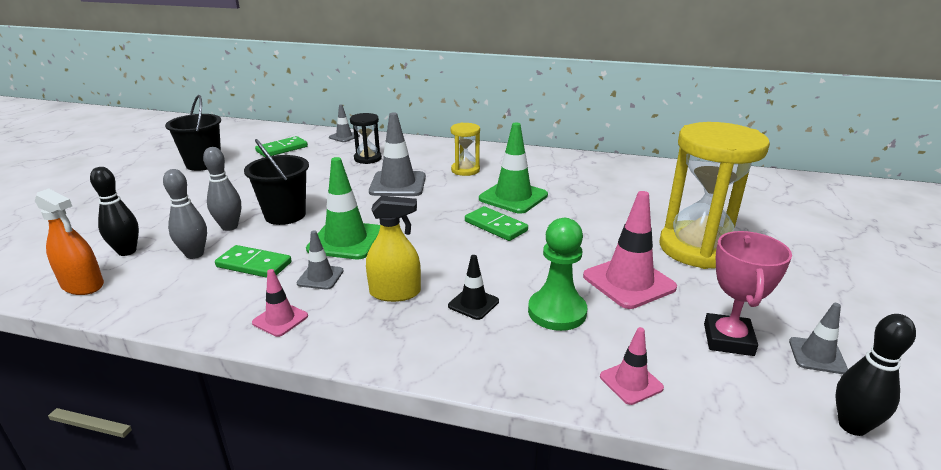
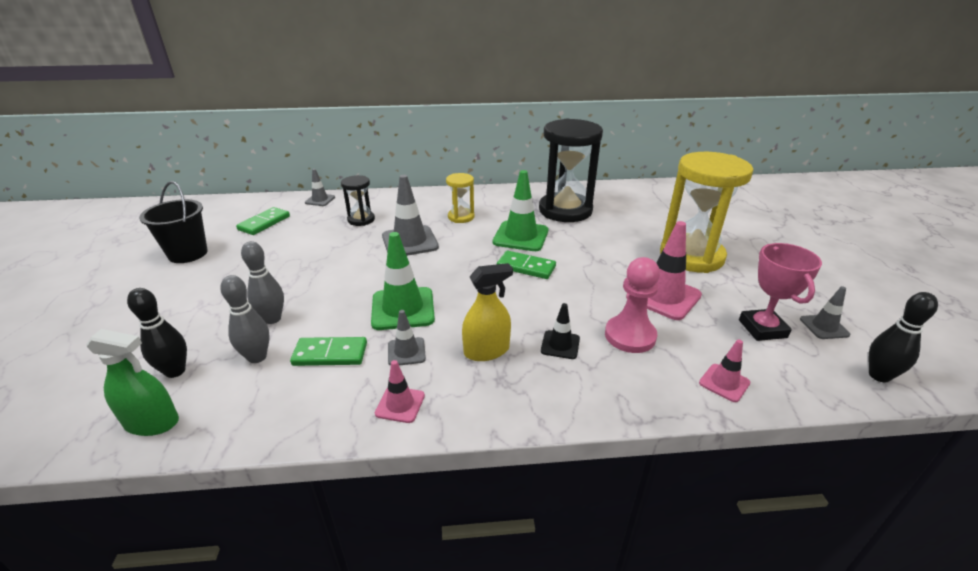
camera: 20 degrees left, 5 degrees up
orange spray bottle [35,188,104,295] -> green spray bottle [86,329,179,436]
black bucket [244,139,309,225] -> none
green pawn [528,218,587,331] -> pink pawn [605,257,660,353]
none -> black hourglass [539,119,603,222]

